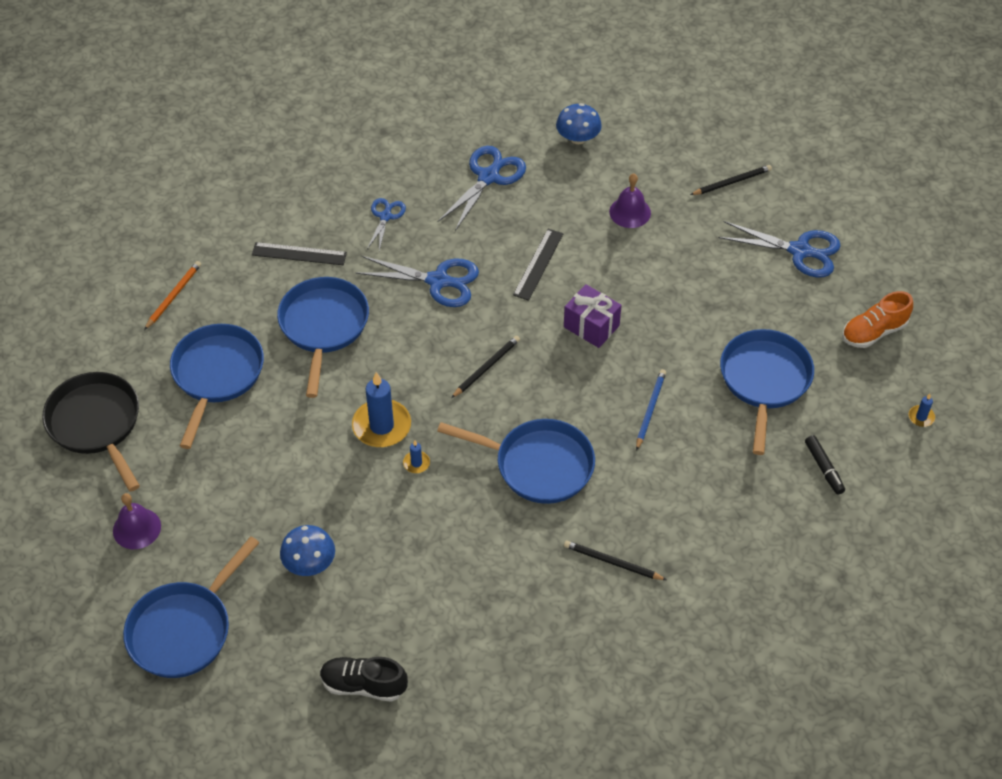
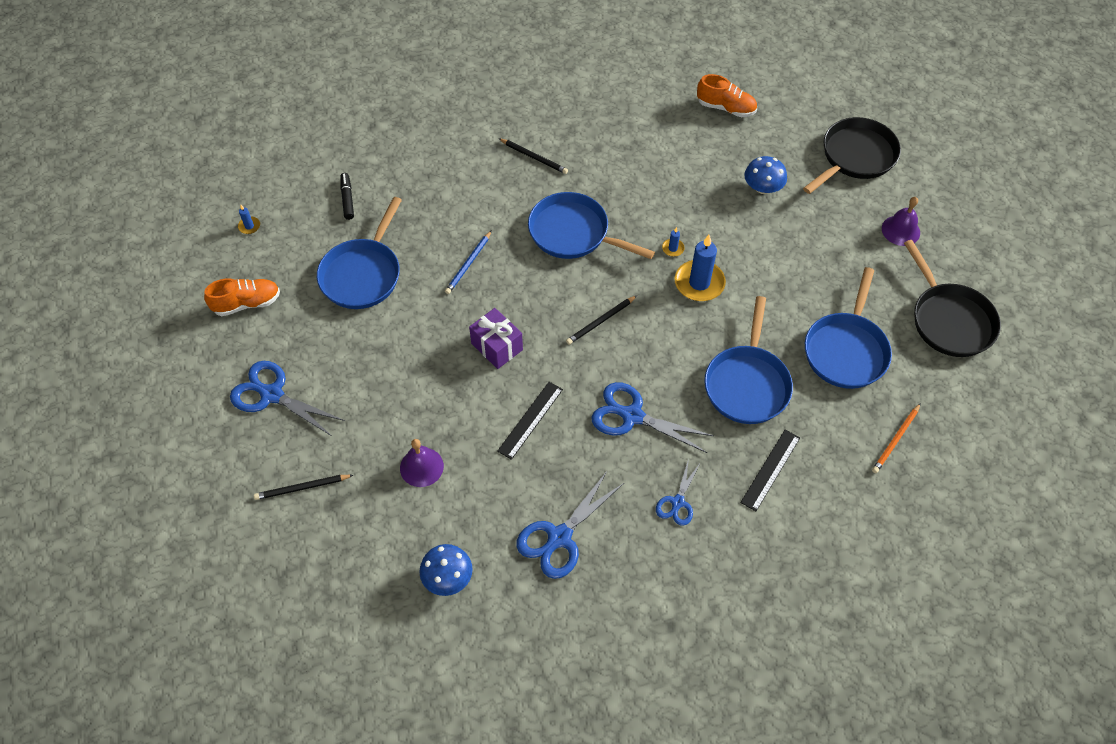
camera: 170 degrees left, 5 degrees up
blue pan [123,536,260,678] -> black pan [803,117,901,194]
black ruler [252,242,347,265] -> black ruler turned 75 degrees counterclockwise [740,430,800,511]
black shoe [320,657,408,702] -> orange shoe [697,74,757,117]

